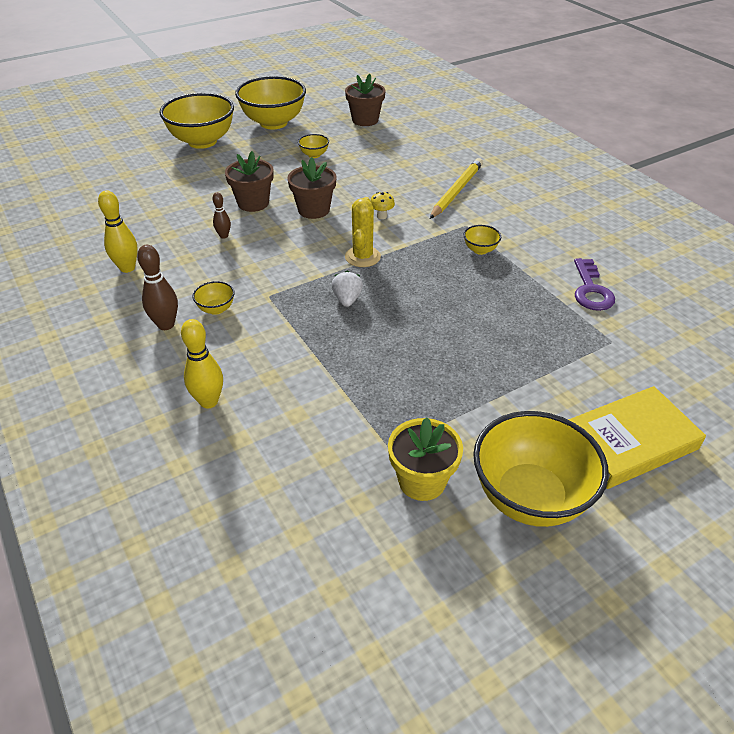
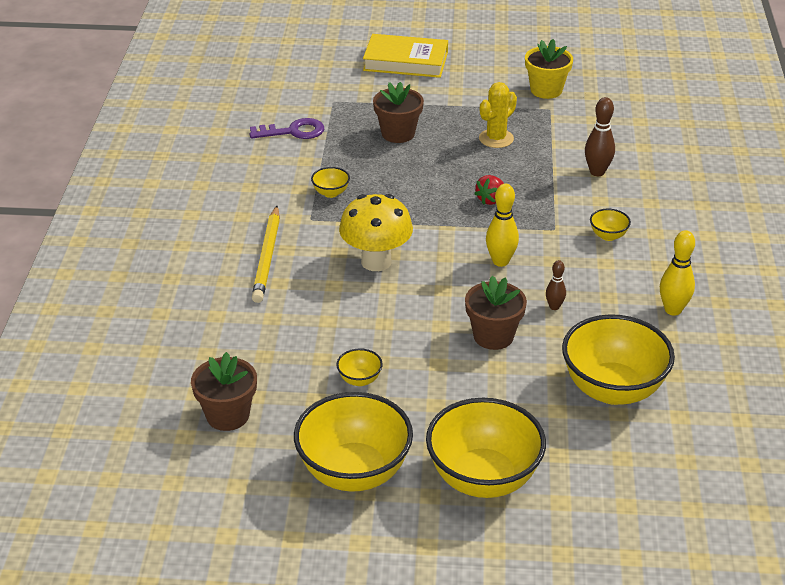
camera: 145 degrees left, 5 degrees down
brown bowling pin [137,245,178,330] -> brown bowling pin moved to [585,97,615,176]
yellow bowling pin [181,319,223,408] -> yellow bowling pin moved to [486,184,519,267]
brown flower pot [288,157,336,219] -> brown flower pot moved to [373,82,424,143]
white strawberry [332,271,363,307] -> red strawberry [474,175,504,205]
yellow cactus [345,197,381,267] -> yellow cactus moved to [479,82,517,148]
yellow mushroom [370,192,395,219] -> yellow mushroom [339,194,413,271], size x2.46
yellow pencil [430,158,483,219] -> yellow pencil turned 60 degrees counterclockwise [252,206,280,303]
yellow bowl [473,411,609,527] -> yellow bowl moved to [562,314,675,405]
purple key [574,258,615,311] -> purple key turned 45 degrees clockwise [249,118,324,139]

